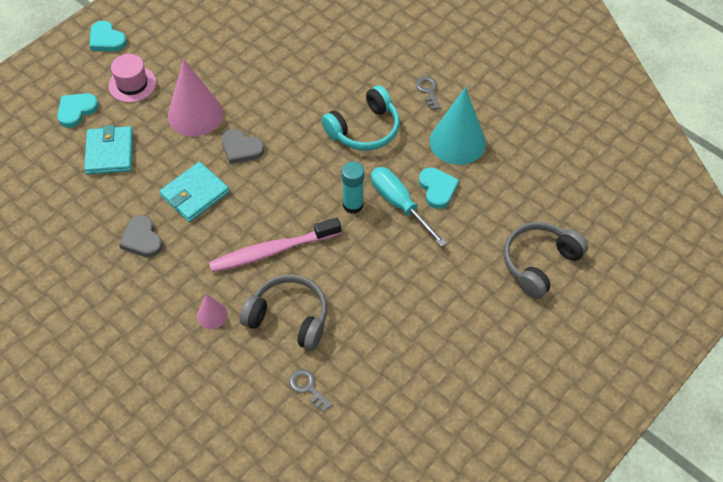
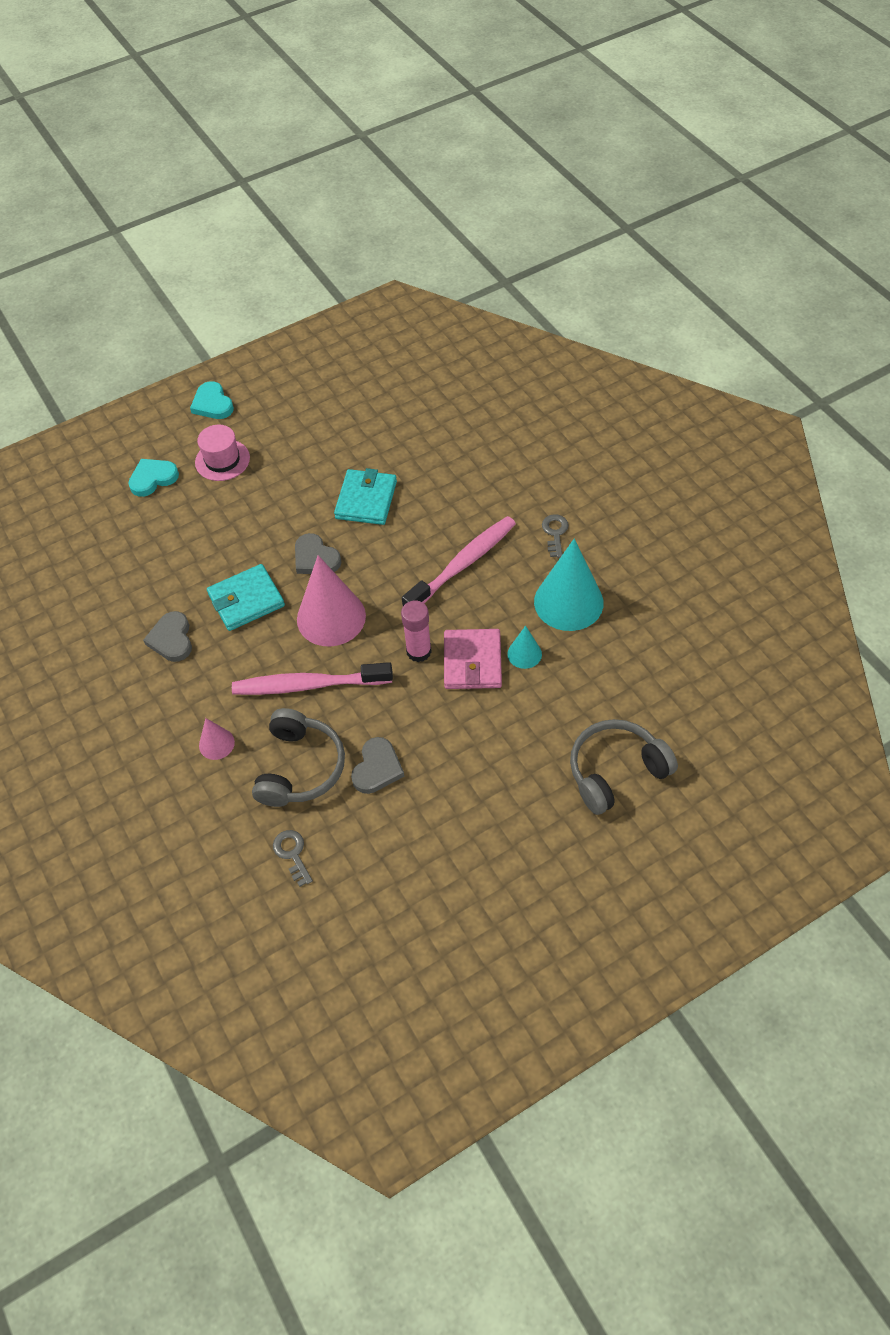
camera: 20 degrees right, 0 degrees up
turquoise wallet [84,125,133,174] -> turquoise wallet moved to [334,468,397,525]
pink cone [168,59,223,137] -> pink cone moved to [297,555,366,646]
grey headphones [240,275,327,350] -> grey headphones turned 60 degrees clockwise [252,708,345,807]
turquoise headphones [321,85,399,151] -> pink toothbrush [402,516,516,606]
turquoise glue stick [342,162,364,214] -> pink glue stick [401,600,432,662]
turquoise screwdriver [371,167,447,247] -> pink wallet [444,629,502,689]
turquoise heart [419,167,459,209] -> turquoise cone [507,626,542,669]
none -> grey heart [351,737,404,794]

